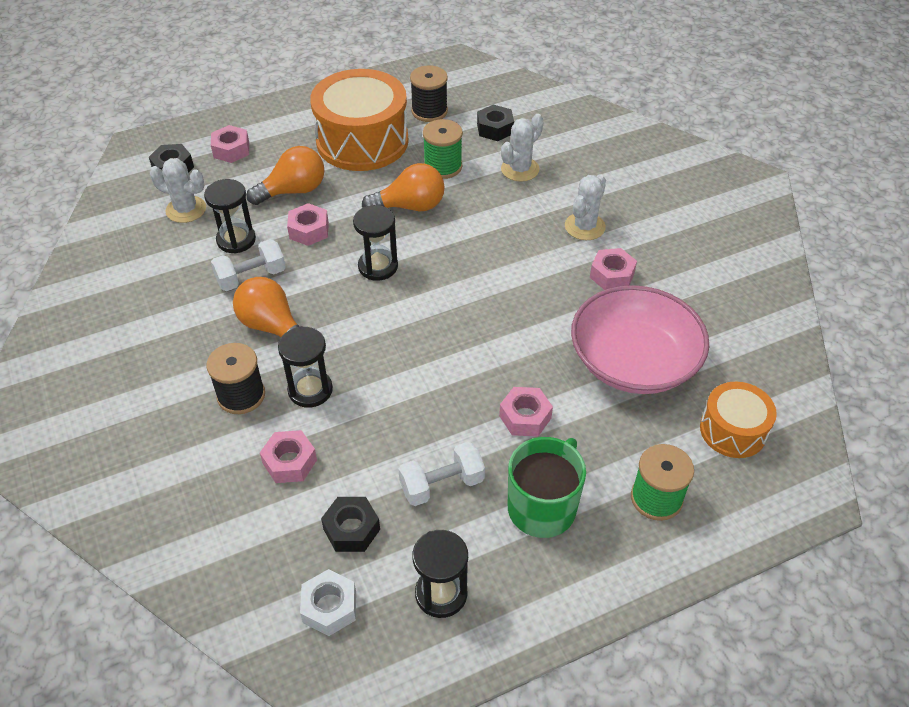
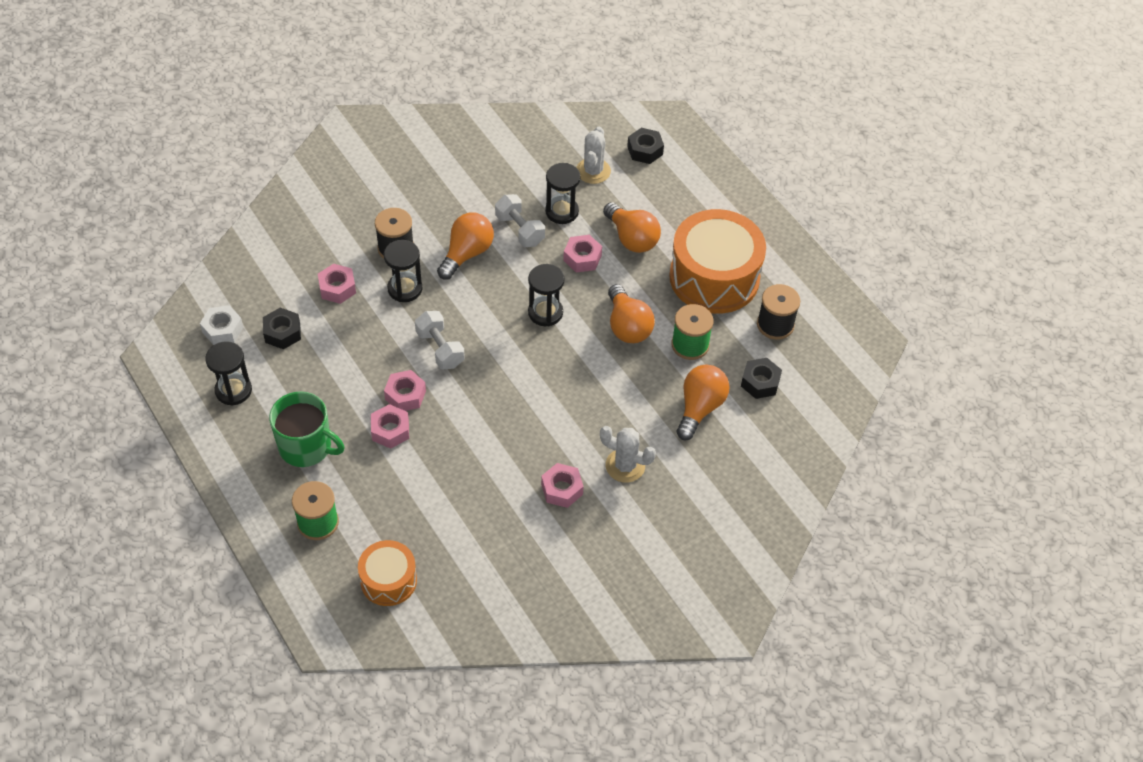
camera: 80 degrees right, 5 degrees up
pink nut [211,125,249,163] -> pink nut moved to [384,370,426,411]
white dumbbell [398,442,485,506] -> white dumbbell moved to [415,311,465,369]
white cactus [501,114,544,182] -> orange light bulb [676,365,730,440]
pink bowl [571,285,709,394] -> none

